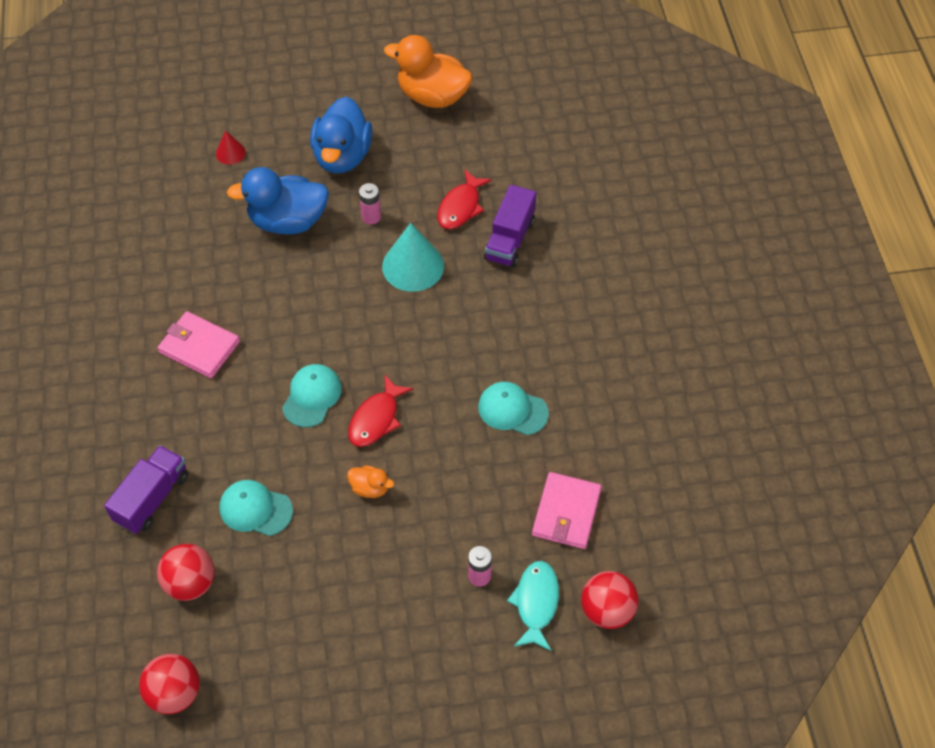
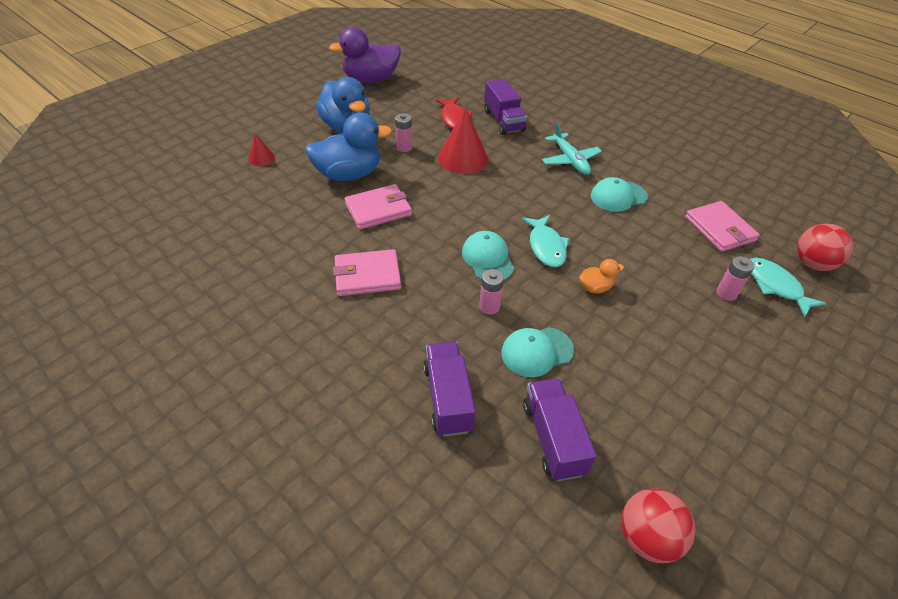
camera: 40 degrees left, 10 degrees down
red ball [157,544,215,601] -> purple truck [523,378,597,481]
blue duck [227,167,329,234] -> blue duck turned 150 degrees counterclockwise [305,113,392,181]
red fish [348,374,413,447] -> turquoise fish [522,215,569,267]
turquoise cone [382,223,444,292] -> red cone [438,107,488,174]
orange duck [384,35,473,108] -> purple duck [329,27,401,83]
none -> pink wallet [345,184,412,230]
none -> pink battery [479,269,504,314]
none -> turquoise plane [542,122,602,175]

